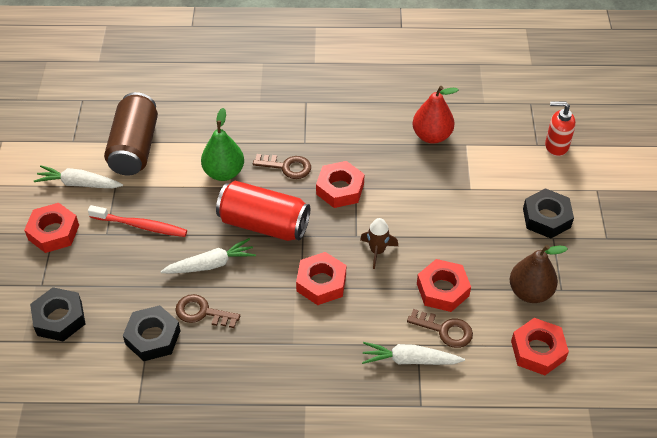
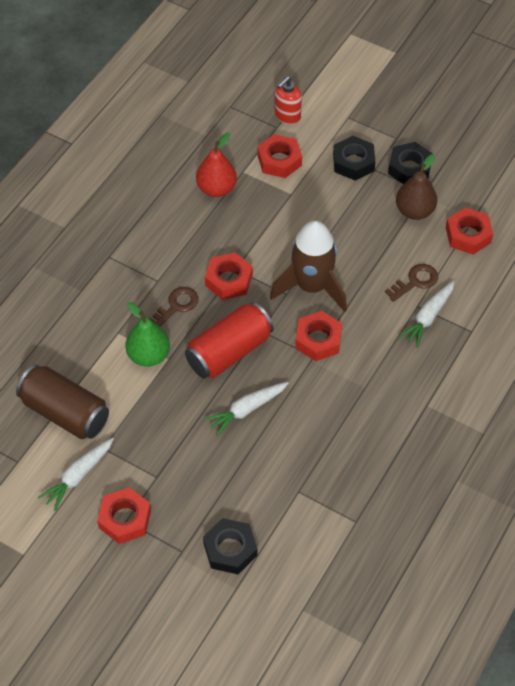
camera: 60 degrees left, 5 degrees up
red toothbrush [88,205,187,237] -> none
black nut [123,305,180,361] -> black nut moved to [388,142,433,184]
white carrot [160,238,256,274] -> white carrot turned 135 degrees counterclockwise [204,382,289,436]
brown key [175,294,240,328] -> none
brown rocket [360,218,398,269] -> brown rocket [270,221,347,312], size x2.11
red nut [417,259,471,312] -> red nut moved to [257,134,302,178]

